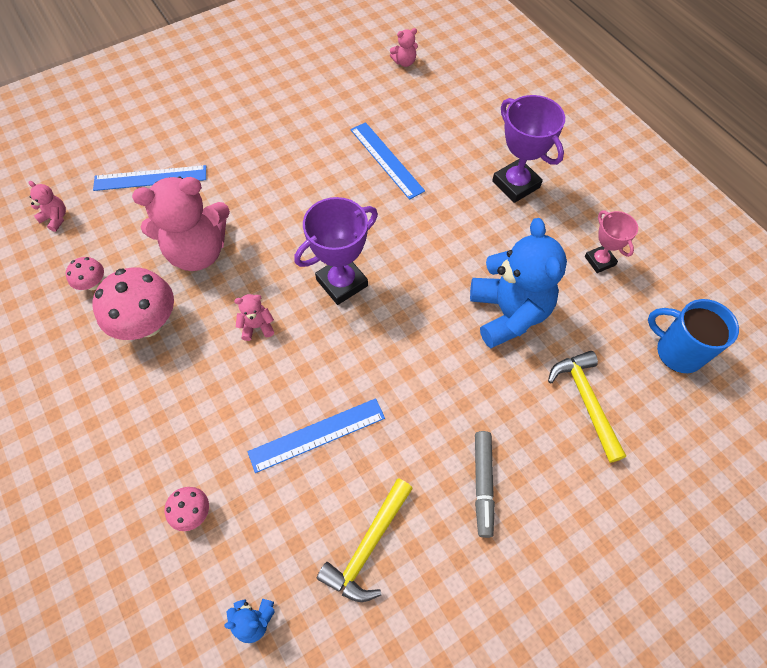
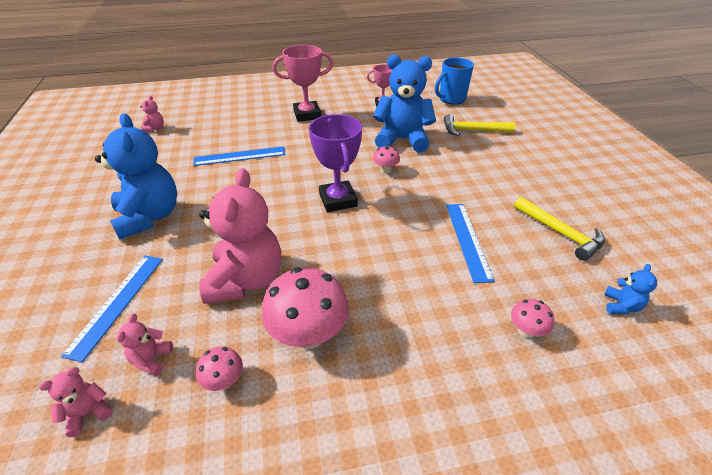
camera: 70 degrees left, 20 degrees down
pink teddy bear [234,294,274,341] -> pink teddy bear moved to [117,314,173,376]
grey marker [475,431,495,538] -> none
purple trophy [492,95,565,203] -> pink trophy [273,45,333,122]
none -> blue teddy bear [95,113,177,240]
none -> pink mushroom [373,145,400,174]

